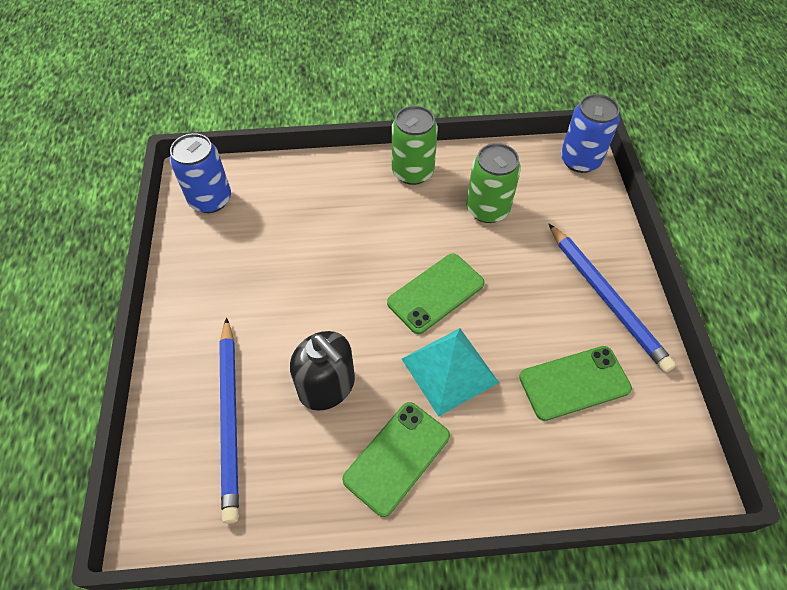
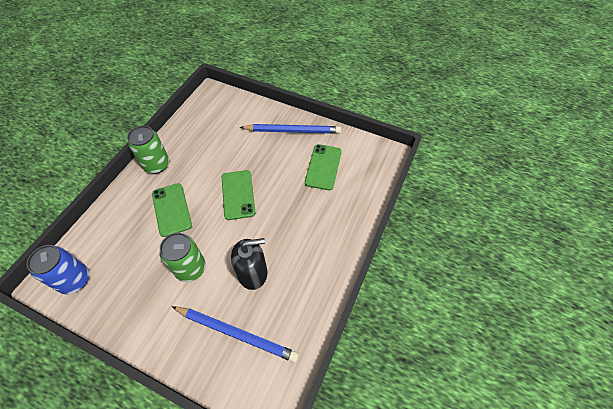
camera: 60 degrees left, 0 degrees up
green phone [342,402,450,517] -> green phone moved to [152,183,192,237]
turquoise pyramid [402,328,499,417] -> none
green can [467,143,521,223] -> green can moved to [160,233,206,282]
blue can [561,94,620,173] -> none

